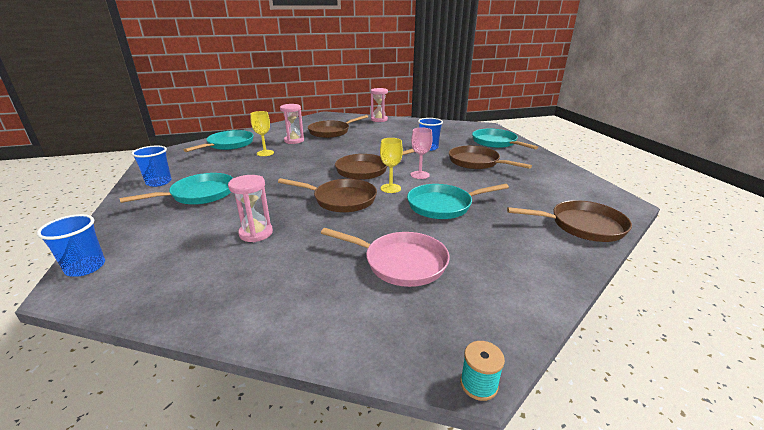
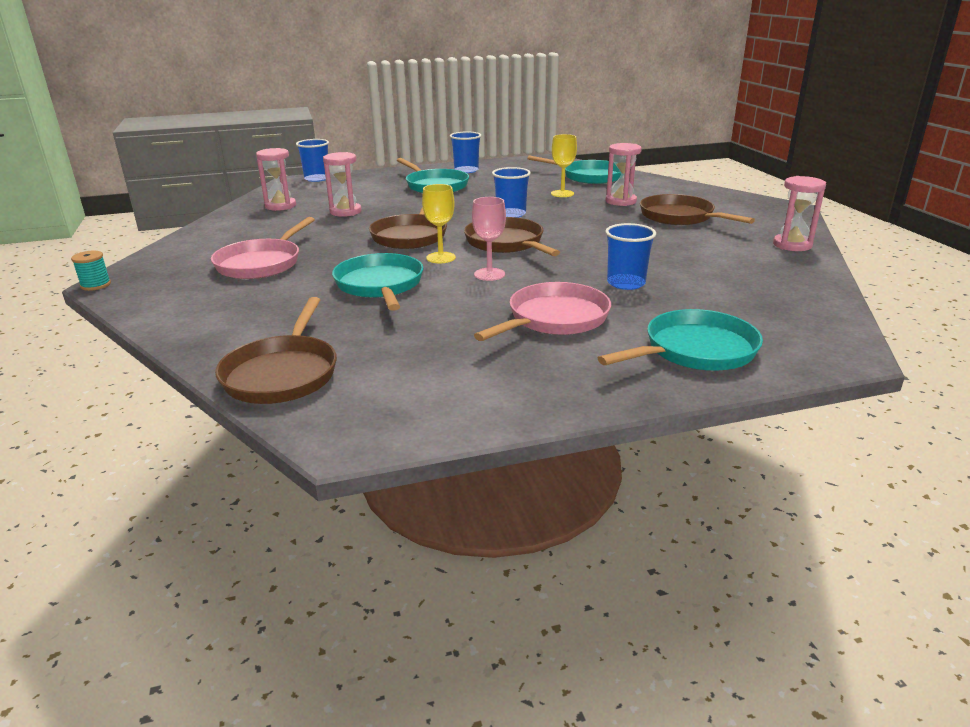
camera: 90 degrees right, 0 degrees up
brown pan [449,146,532,169] -> pink pan [474,282,611,341]
none -> pink hourglass [256,148,296,211]
none -> blue cup [492,167,531,218]

